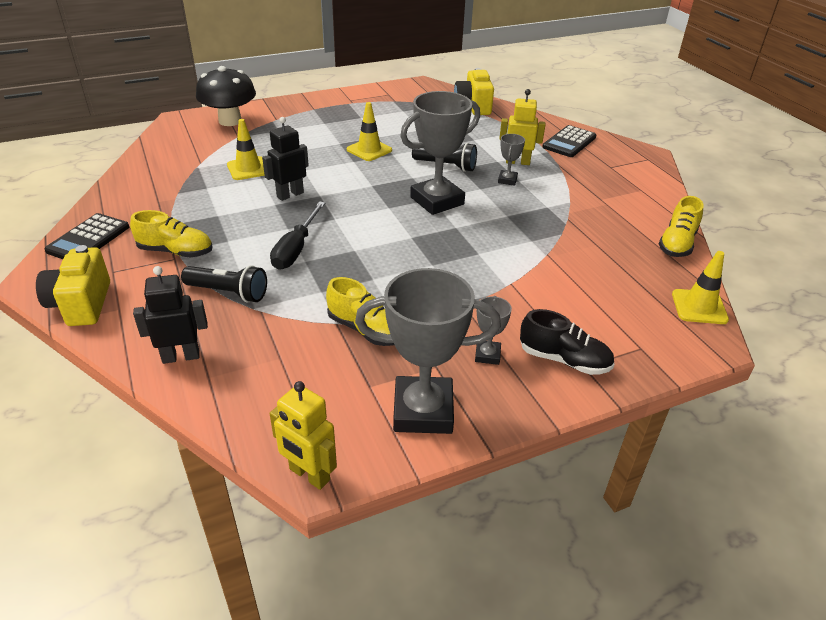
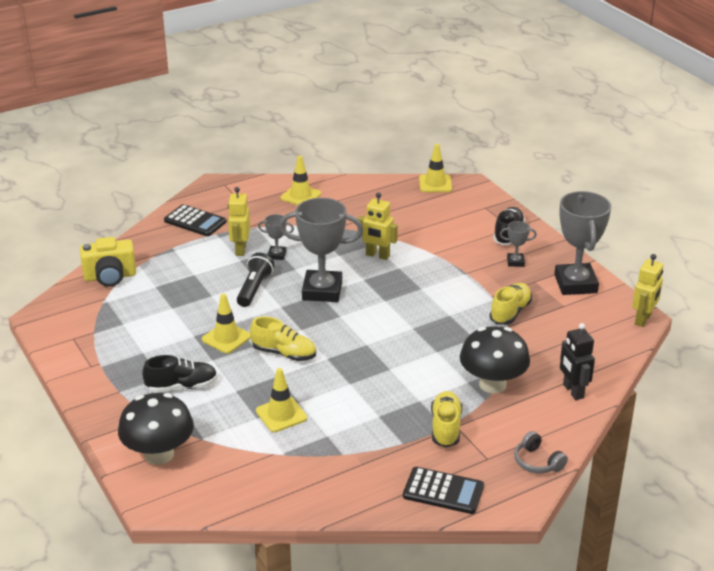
camera: 95 degrees left, 5 degrees down
yellow camera [36,245,110,326] -> grey headphones [514,431,568,473]
black flashlight [181,265,267,303] -> black mushroom [460,326,530,393]
black robot [262,117,309,201] -> none
black screwdriver [270,201,325,270] -> none
grey trophy [400,91,480,215] -> grey trophy turned 45 degrees counterclockwise [279,198,363,302]
yellow shoe [659,196,704,257] -> yellow shoe moved to [250,317,316,361]
none -> black shoe [142,355,217,393]
none -> yellow traffic cone [280,156,321,205]
none -> yellow robot [358,192,398,260]

